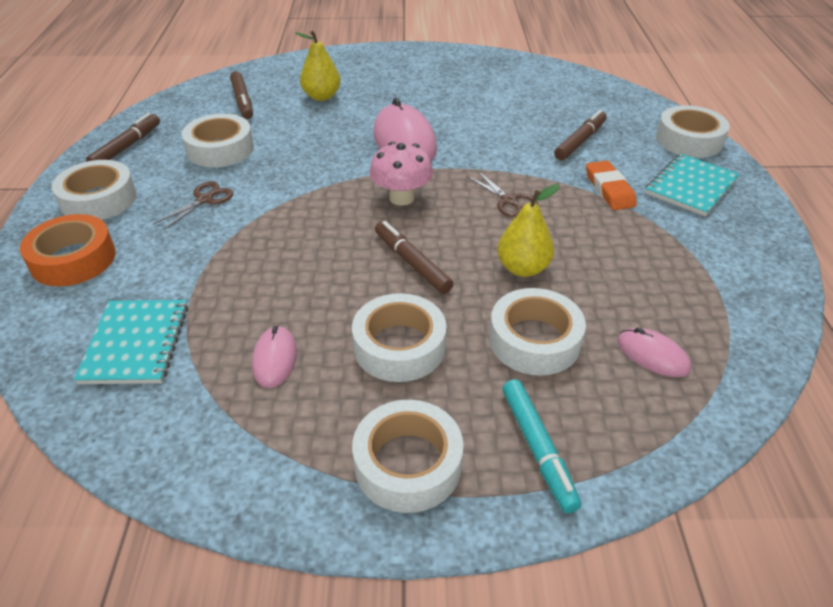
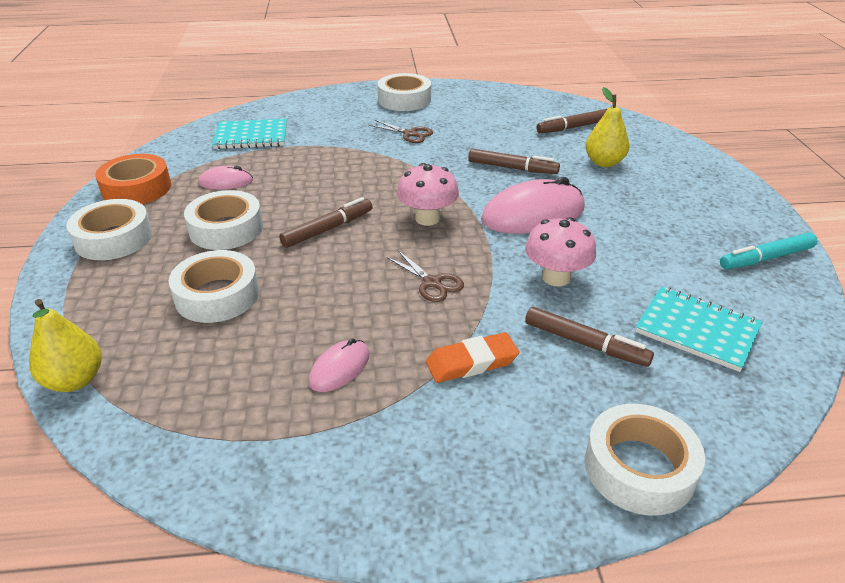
camera: 85 degrees right, 5 degrees down
orange tape [20,214,116,286] -> orange tape moved to [95,154,171,204]
brown marker [86,113,160,162] -> brown marker moved to [468,149,560,174]
white tape [182,114,254,167] -> none
brown scissors [467,171,538,217] -> brown scissors turned 90 degrees counterclockwise [386,250,464,302]
yellow pear [497,184,559,277] -> yellow pear moved to [29,299,102,392]
turquoise marker [502,379,581,513] -> turquoise marker moved to [720,233,817,269]
pink mouse [617,328,691,377] -> pink mouse moved to [309,338,369,392]
turquoise notebook [645,153,740,217] -> turquoise notebook moved to [635,286,762,372]
none -> pink mushroom [525,217,596,286]

